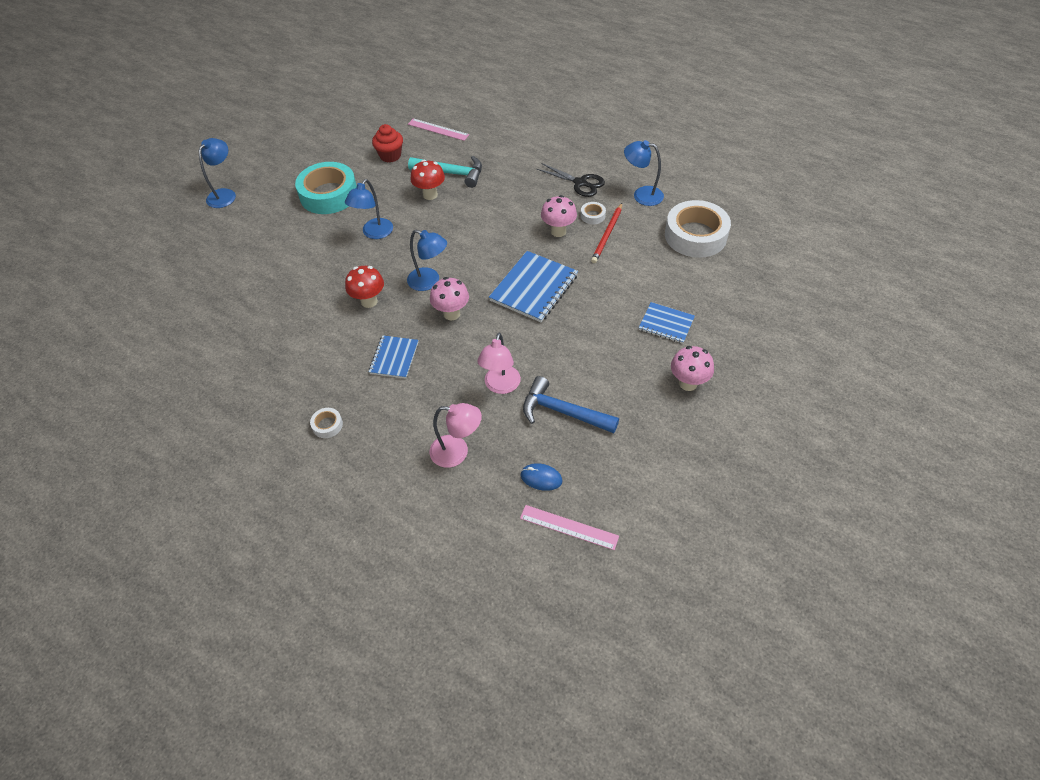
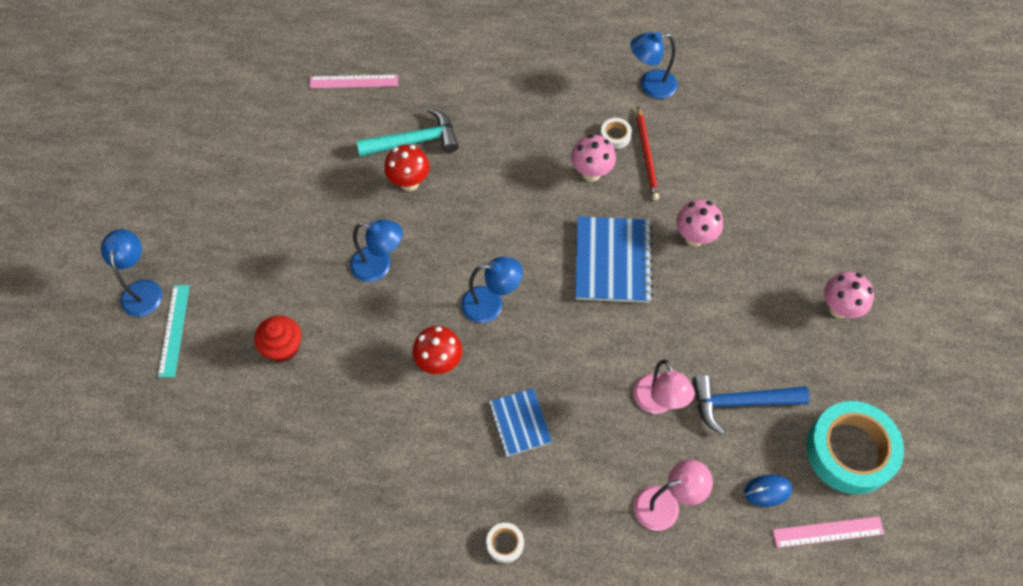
camera: 30 degrees left, 10 degrees up
turquoise tape [295,162,357,214] -> turquoise tape moved to [806,401,904,494]
blue lamp [345,179,393,239] -> blue lamp turned 75 degrees counterclockwise [350,219,403,282]
red cupcake [372,124,403,163] -> red cupcake moved to [254,315,301,362]
pink mushroom [430,277,469,320] -> pink mushroom moved to [676,200,723,247]
black scissors [537,163,605,197] -> none
blue notebook [639,302,695,344] -> none
white tape [665,200,731,258] -> none
none -> turquoise ruler [158,285,190,377]

